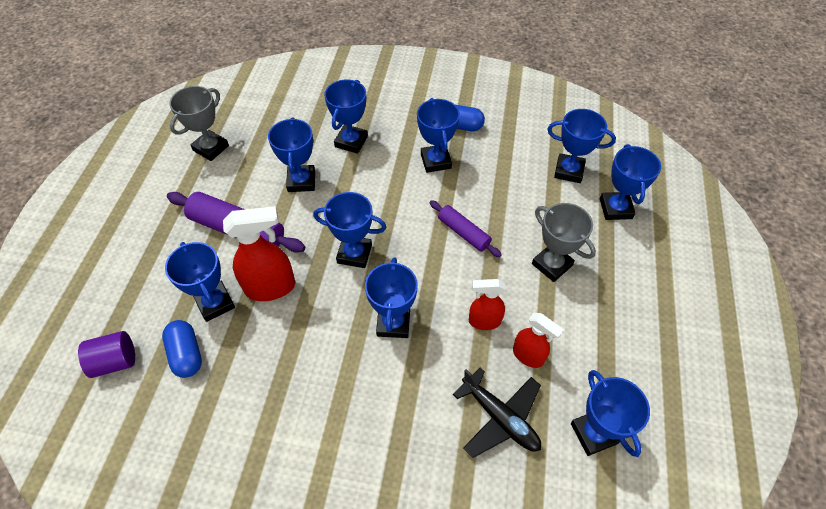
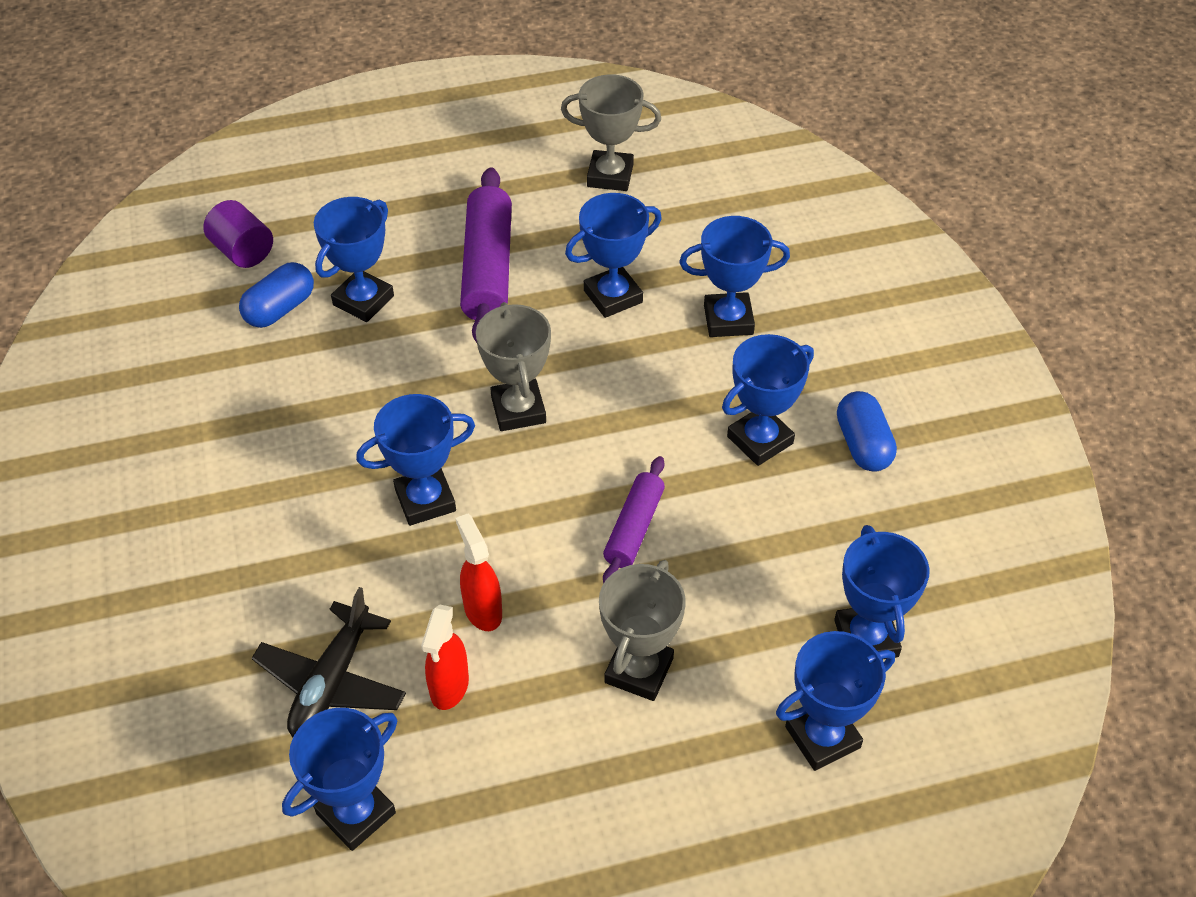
camera: 65 degrees right, 5 degrees down
red spray bottle [223,206,295,301] -> none
blue trophy [313,192,386,268] -> grey trophy [476,302,551,431]

